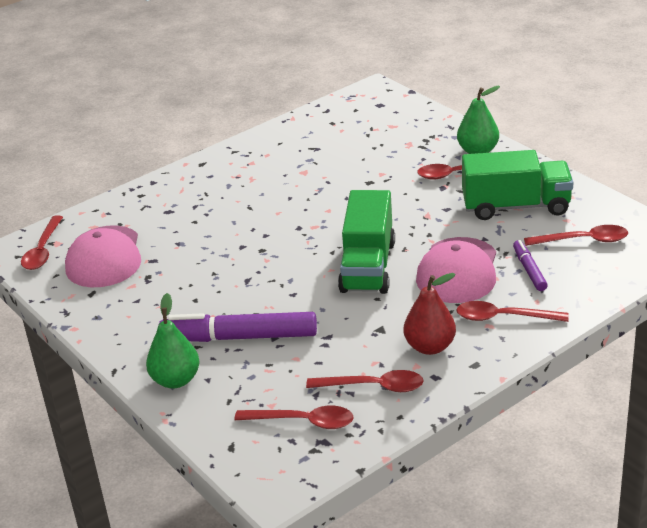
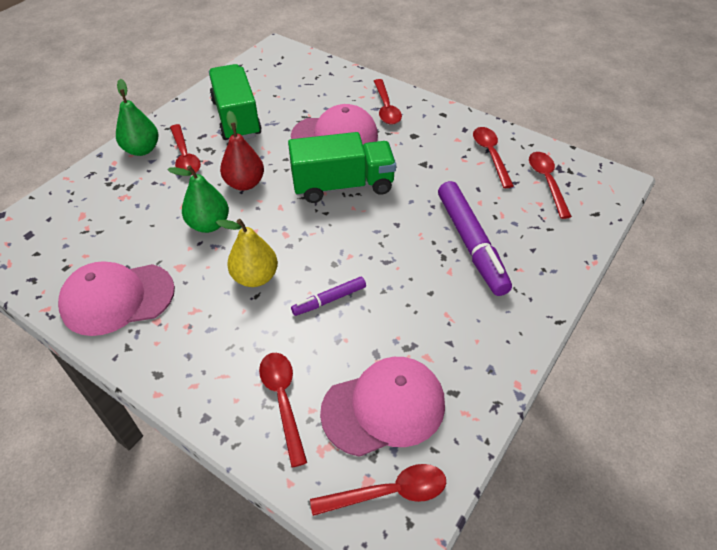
camera: 110 degrees left, 15 degrees up
green pear [146,293,200,388] -> green pear moved to [167,165,229,233]
red pear [404,273,456,355] -> red pear moved to [220,111,264,191]
purple marker [513,240,548,291] -> purple marker moved to [291,276,366,316]
red spoon [524,225,628,246] -> red spoon moved to [259,353,307,467]
none -> pink cap [58,261,175,336]
none -> yellow pear [216,219,278,287]

